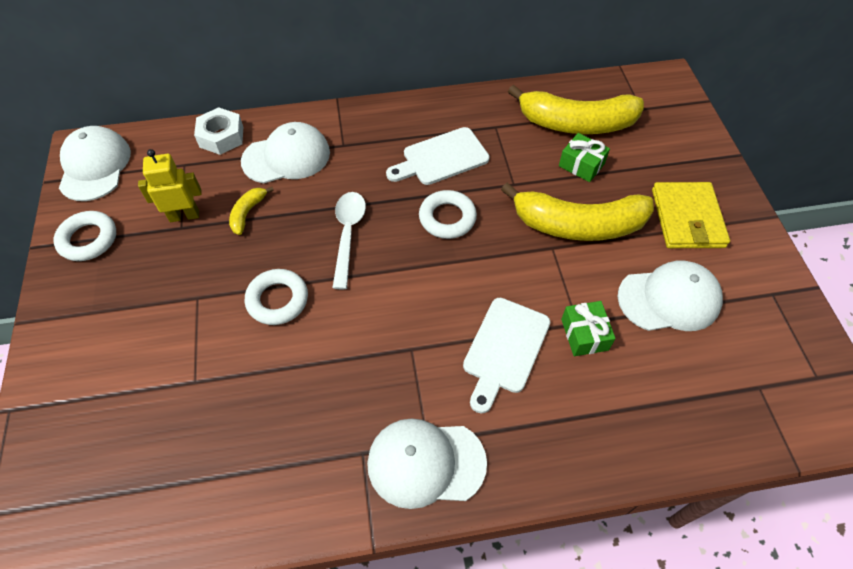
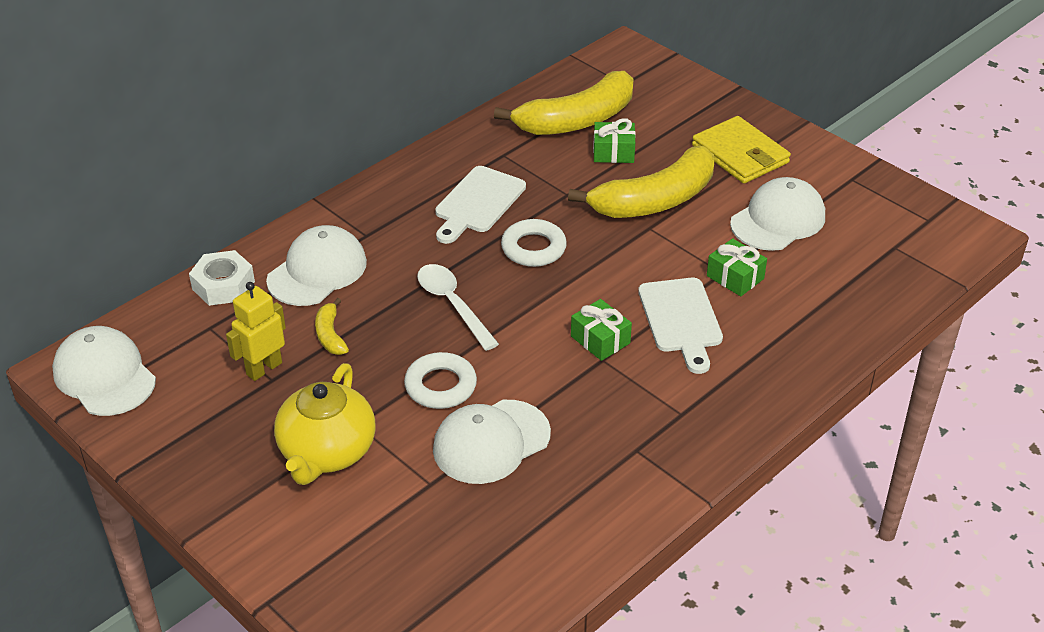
camera: 35 degrees left, 15 degrees down
white ring [53,211,116,261] -> none
white cap [367,419,487,509] -> white cap moved to [433,400,551,484]
none -> yellow teapot [274,363,376,485]
none -> green gift [571,299,632,361]

